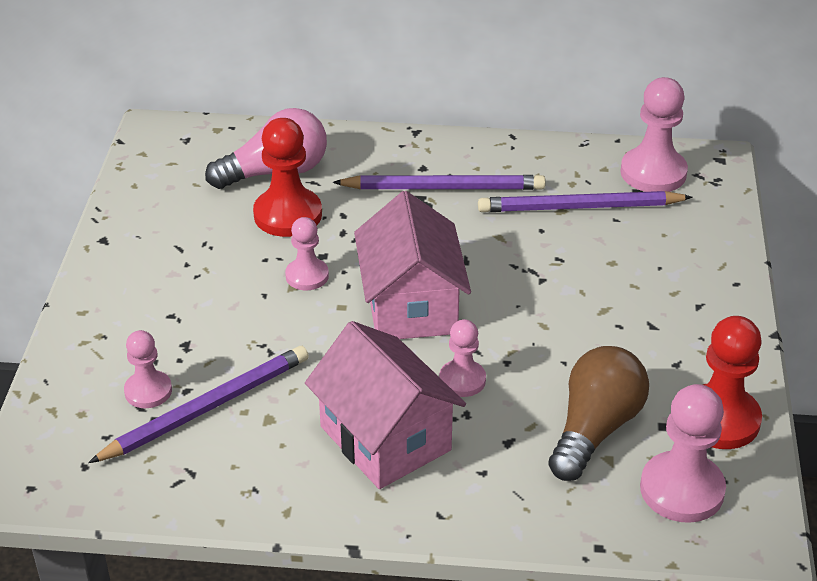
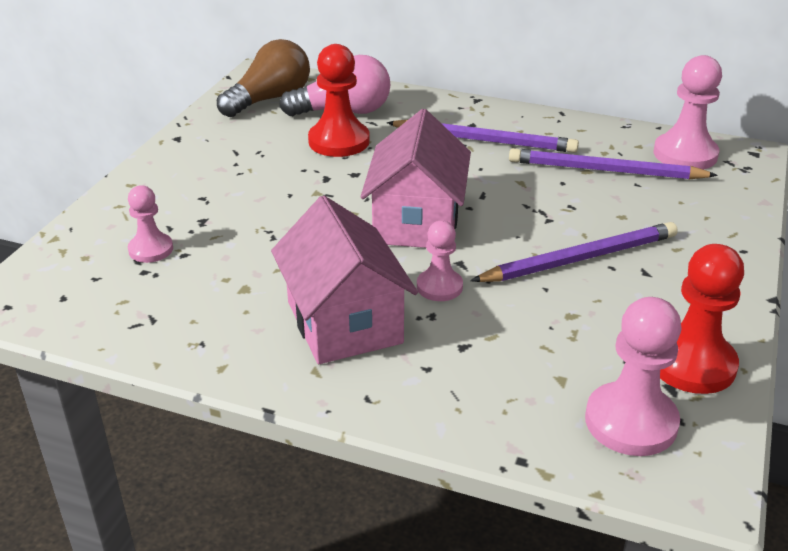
camera: 15 degrees right, 5 degrees down
purple pencil [88,346,309,463] -> purple pencil moved to [470,222,678,282]
pink pawn [285,217,329,290] -> none
brown light bulb [548,346,649,481] -> brown light bulb moved to [217,39,310,117]

